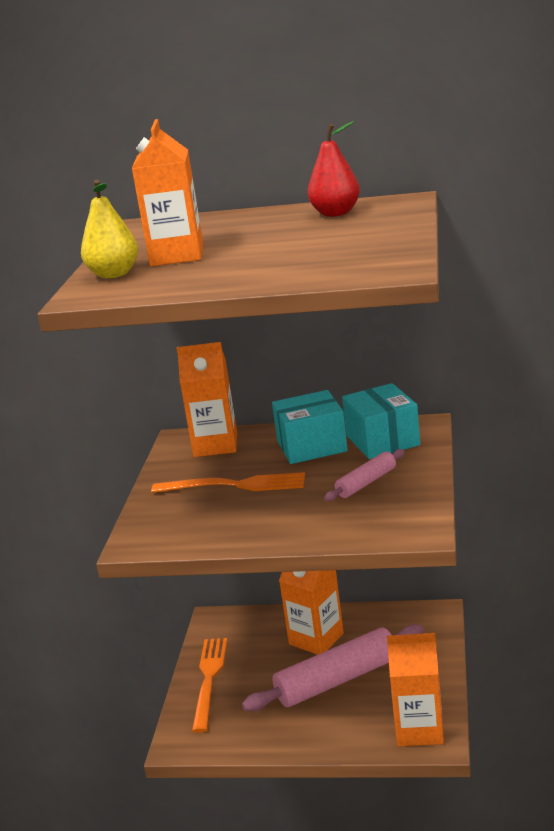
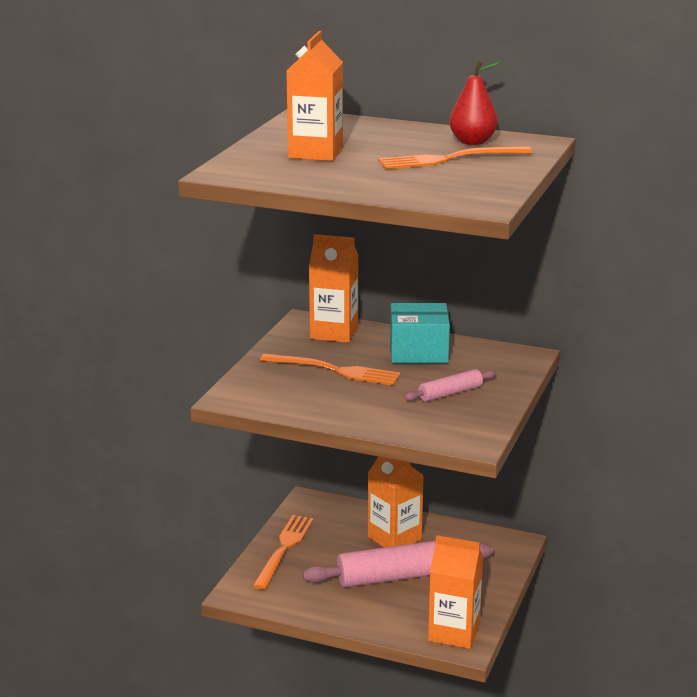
camera: 10 degrees right, 0 degrees up
yellow pear [81,180,138,279] -> none
turquoise box [342,383,420,459] -> none
none -> orange fork [378,146,533,169]

